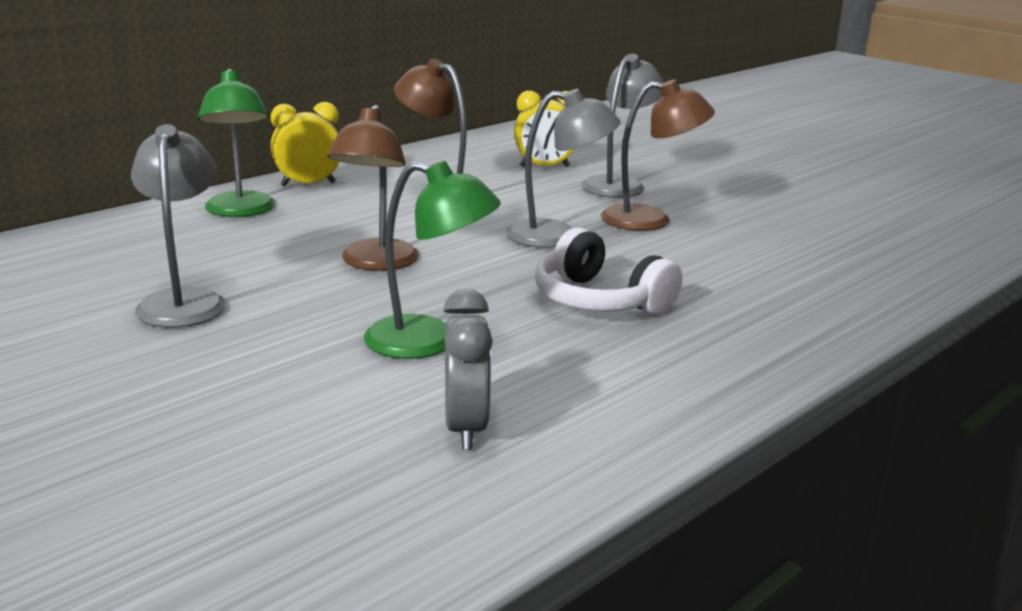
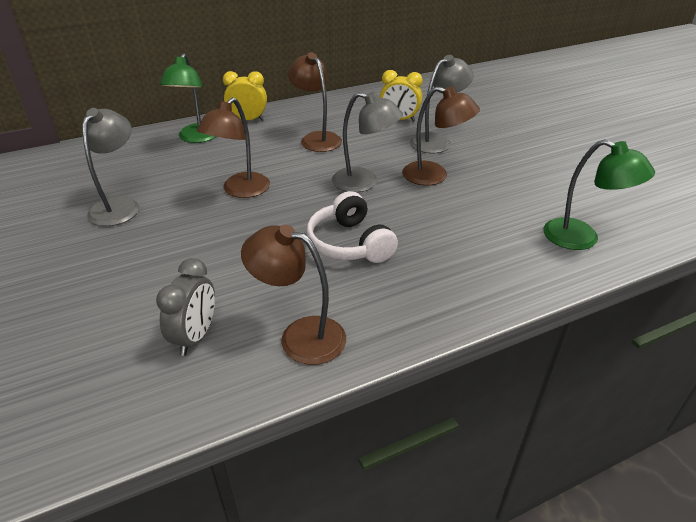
camera: 20 degrees right, 15 degrees up
green lamp [364,161,501,359] -> green lamp moved to [543,139,655,250]
none -> brown lamp [241,225,346,365]

